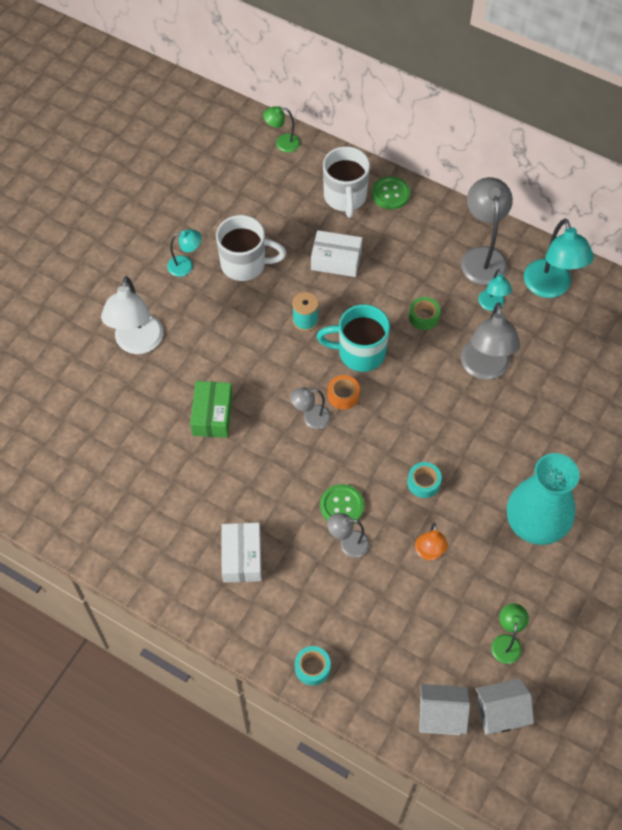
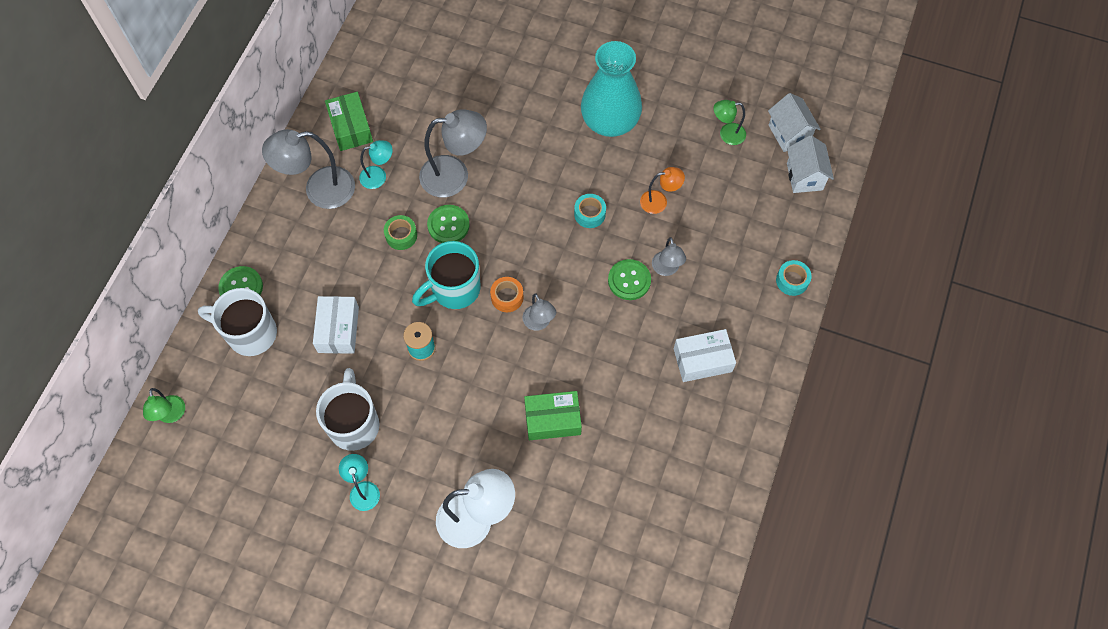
camera: 100 degrees left, 5 degrees up
turquoise mug [317,304,390,372] -> turquoise mug turned 60 degrees clockwise [412,241,481,309]
white mug [323,146,370,218] -> white mug turned 150 degrees counterclockwise [198,288,277,356]
turquoise lamp [524,219,594,298] -> green box [325,92,373,151]
none -> green button [427,205,470,243]

